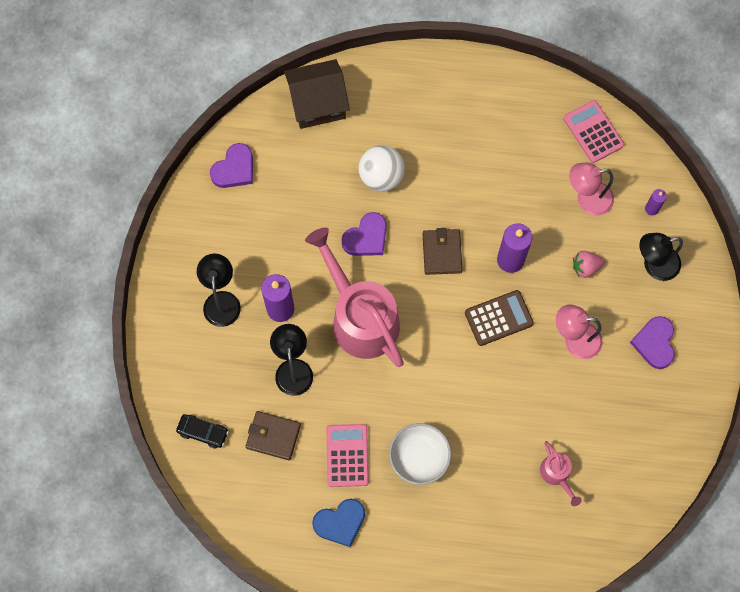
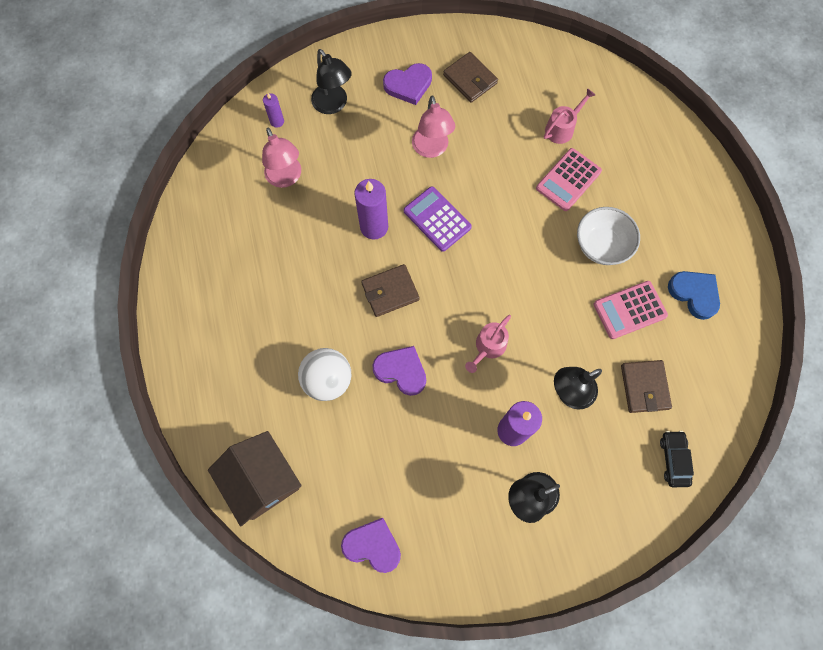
camera: 110 degrees left, 0 degrees up
pink watering can [305,227,404,367] -> pink watering can [465,315,511,373], size x0.44
brown calculator [465,290,534,346] -> purple calculator [404,186,472,252]
pink calculator [563,100,624,163] -> pink calculator moved to [536,148,602,211]
pink strawberry [573,251,604,278] -> none
none -> brown wallet [443,52,498,103]

